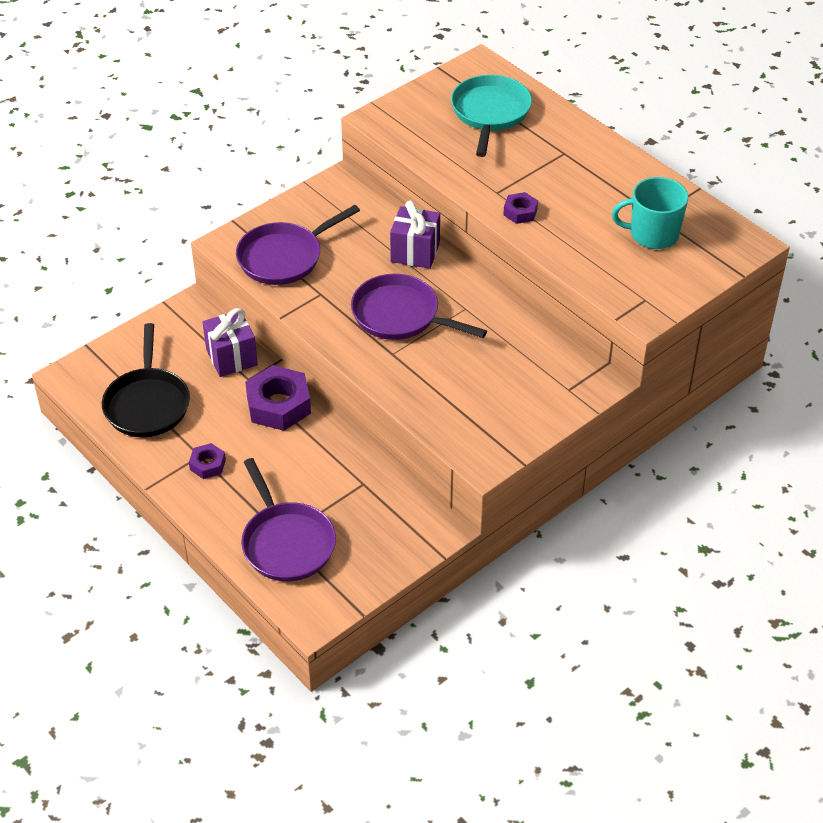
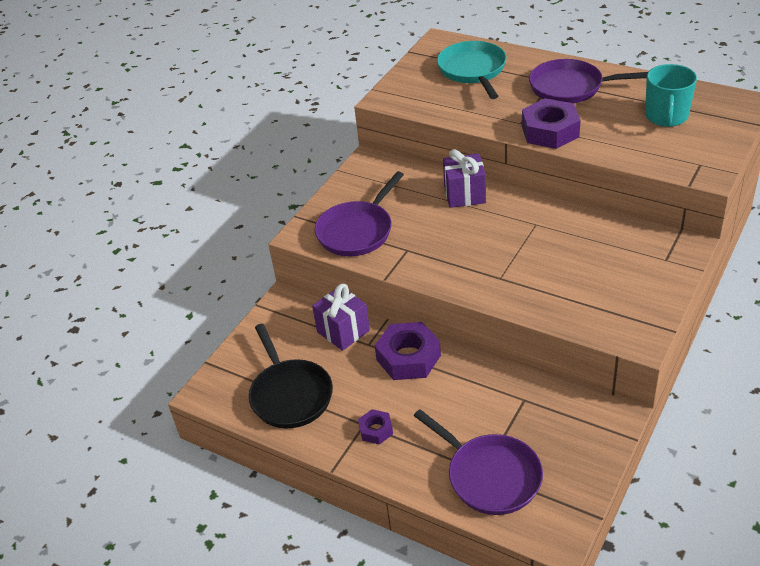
camera: 15 degrees left, 5 degrees down
purple pan [351,274,487,340] -> purple pan moved to [529,59,648,103]
purple nut [503,192,538,224] -> purple nut [522,98,581,149], size x1.91
turquoise mug [612,177,688,249] -> turquoise mug turned 60 degrees counterclockwise [645,64,697,127]

